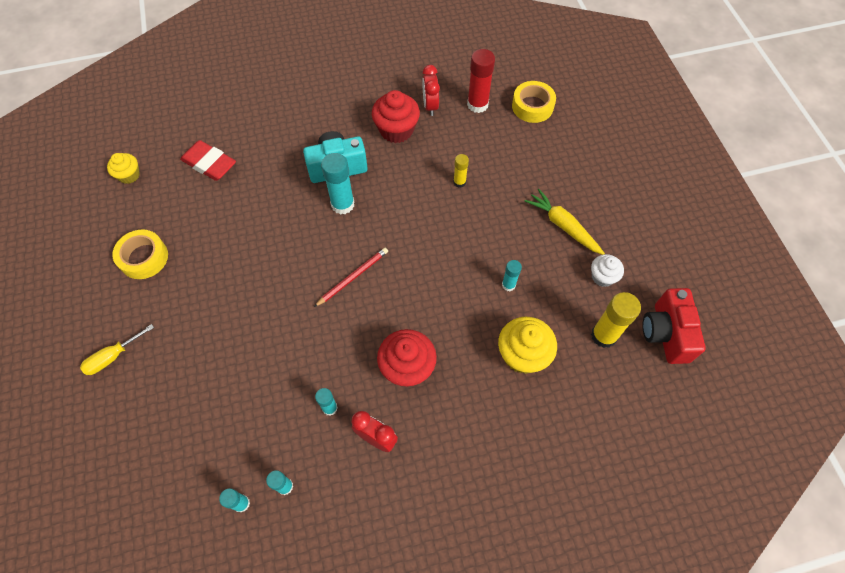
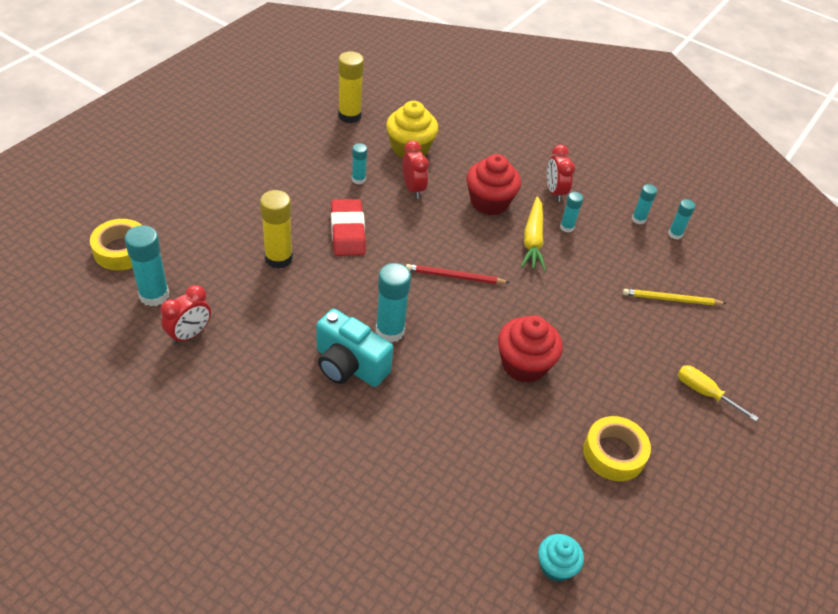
camera: 135 degrees left, 15 degrees down
yellow screwdriver [80,324,154,375] -> yellow screwdriver turned 150 degrees counterclockwise [678,365,758,421]
yellow cupcake [107,153,140,184] -> turquoise cupcake [538,534,584,582]
red eraser [180,140,236,181] -> red eraser moved to [331,199,366,256]
red cupcake [372,90,420,143] -> red cupcake moved to [498,316,563,383]
yellow glue stick [453,154,469,188] -> yellow glue stick [260,190,293,269], size x1.78
red glue stick [467,49,495,113] -> turquoise glue stick [125,225,169,306]
yellow carrot [525,189,605,255] -> yellow carrot moved to [521,196,546,271]
white cupcake [591,254,624,287] -> none
red camera [642,288,706,364] -> none
none -> red clock [402,141,429,199]
none -> yellow pencil [623,289,727,305]

